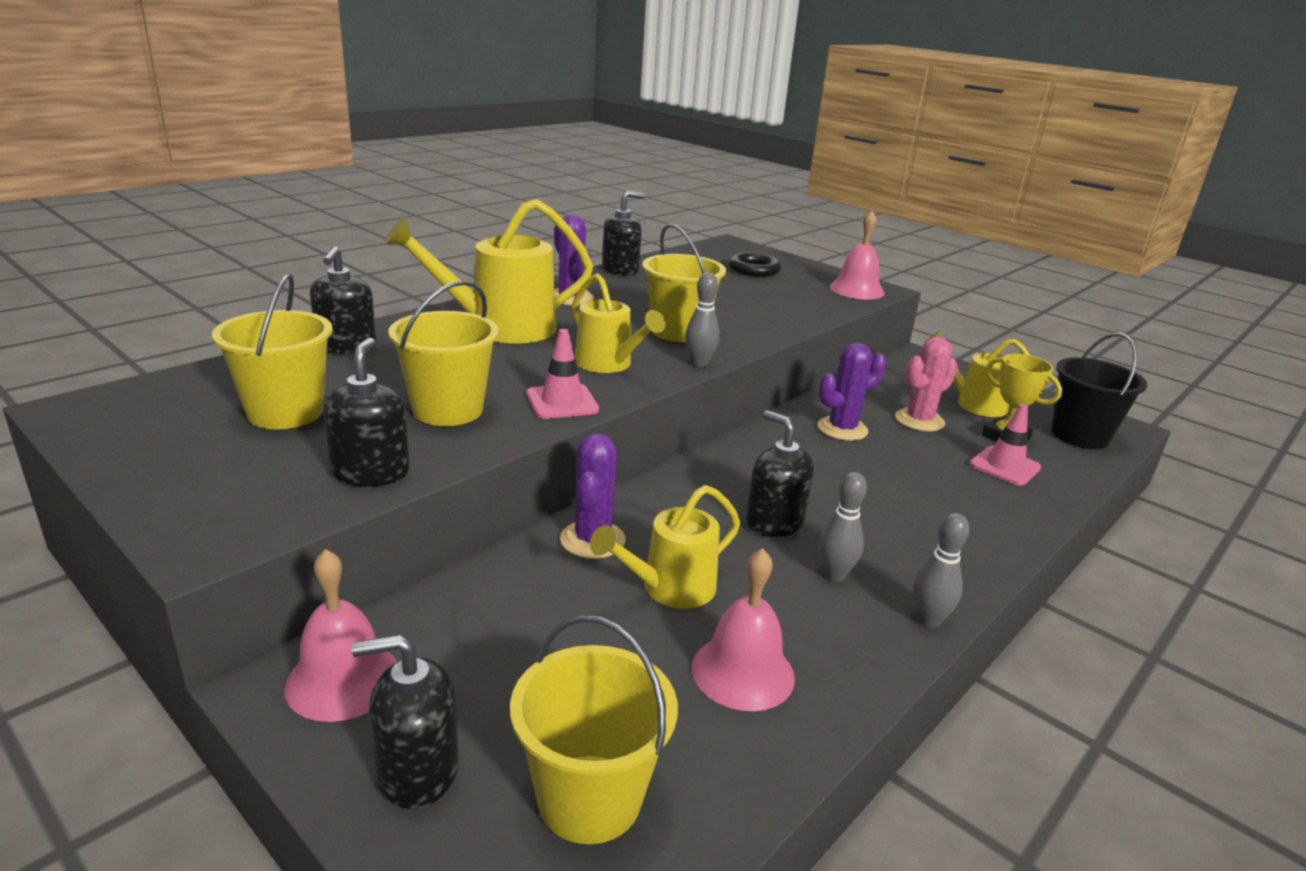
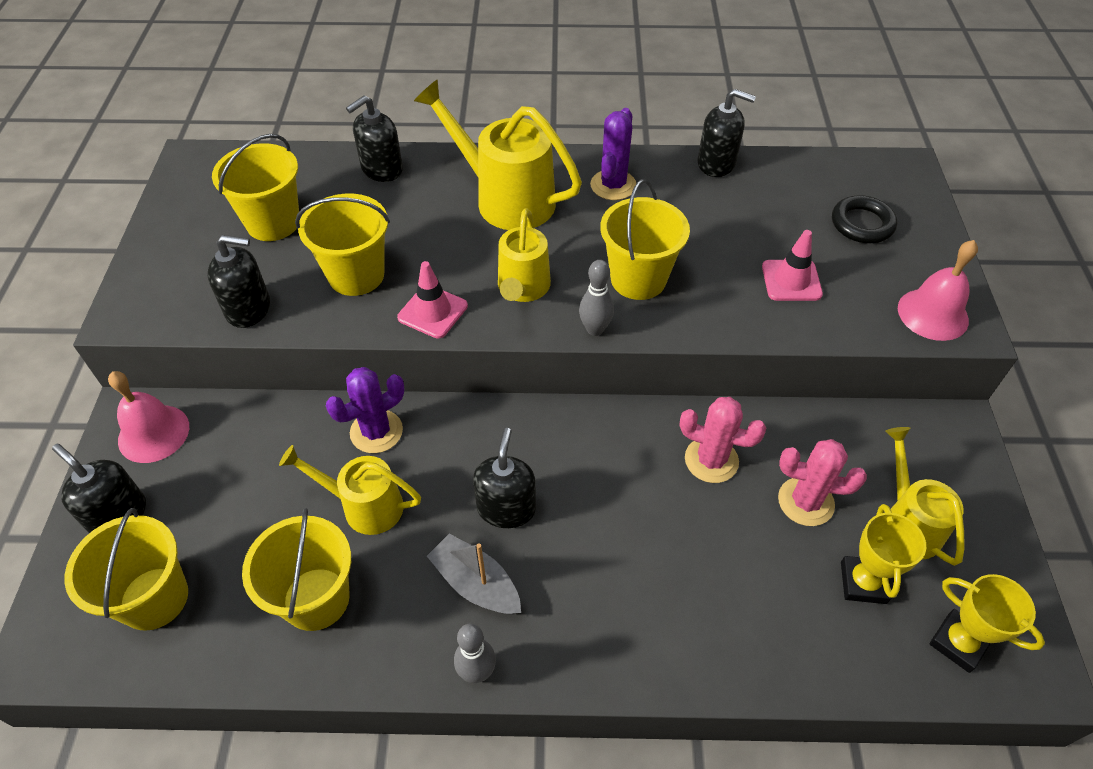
camera: 50 degrees right, 25 degrees up
black soap dispenser [323,338,410,487] -> black soap dispenser turned 45 degrees clockwise [208,235,270,328]
pink bell [692,548,795,711] -> yellow bucket [242,508,351,631]
purple cactus [818,343,886,441] -> pink cactus [680,397,766,483]
grey bowling pin [819,472,867,581] -> grey boat [427,533,521,614]
pink traffic cone [970,404,1041,486] -> pink traffic cone moved to [762,230,823,301]
black bucket [1052,333,1147,449] -> yellow trophy [929,574,1045,673]

